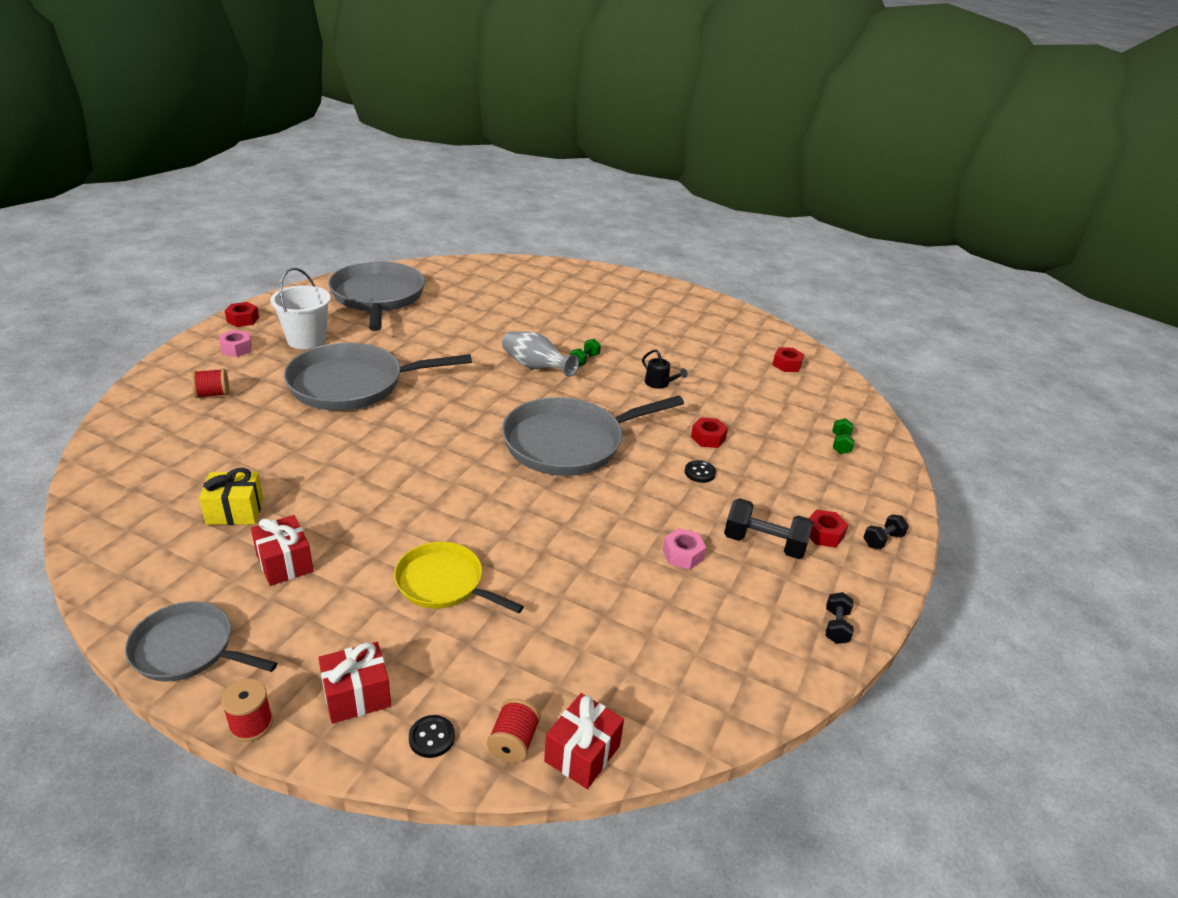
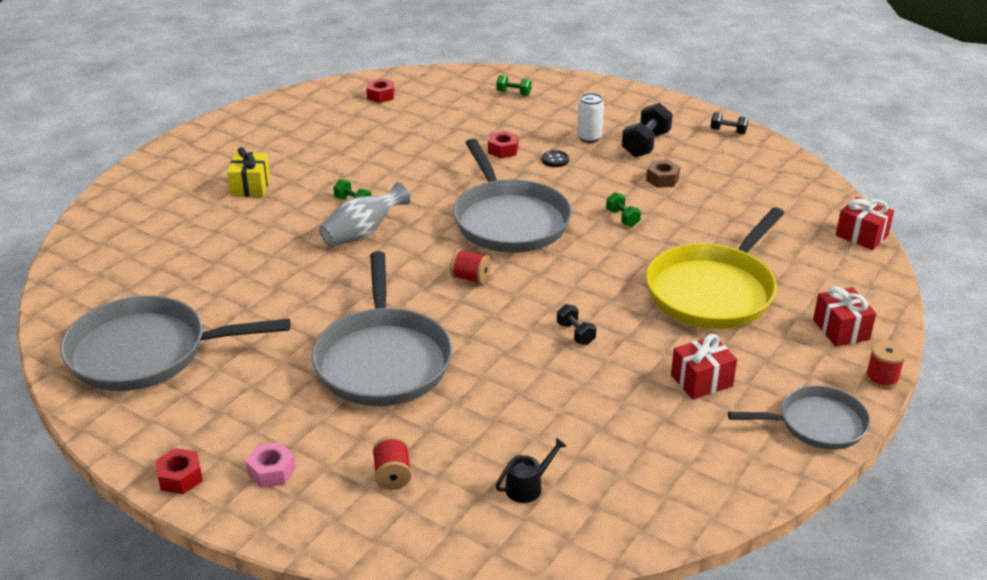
camera: 80 degrees left, 0 degrees up
grey pan [125,601,277,682] -> grey pan turned 120 degrees counterclockwise [728,386,870,450]
yellow gift [199,468,263,525] -> yellow gift moved to [227,147,270,197]
white bucket [270,268,331,349] -> none
yellow pan [394,542,524,613] -> yellow pan [646,207,784,329], size x1.71
black button [409,715,455,758] -> none
red spool [487,698,540,763] -> red spool moved to [450,249,491,284]
black watering can [642,349,688,389] -> black watering can moved to [496,437,567,503]
pink nut [663,528,706,570] -> brown nut [646,160,680,188]
red nut [809,510,848,548] -> none
black dumbbell [863,514,909,549] -> black dumbbell moved to [557,304,597,345]
none -> white can [577,93,604,143]
none -> green dumbbell [606,192,641,227]

